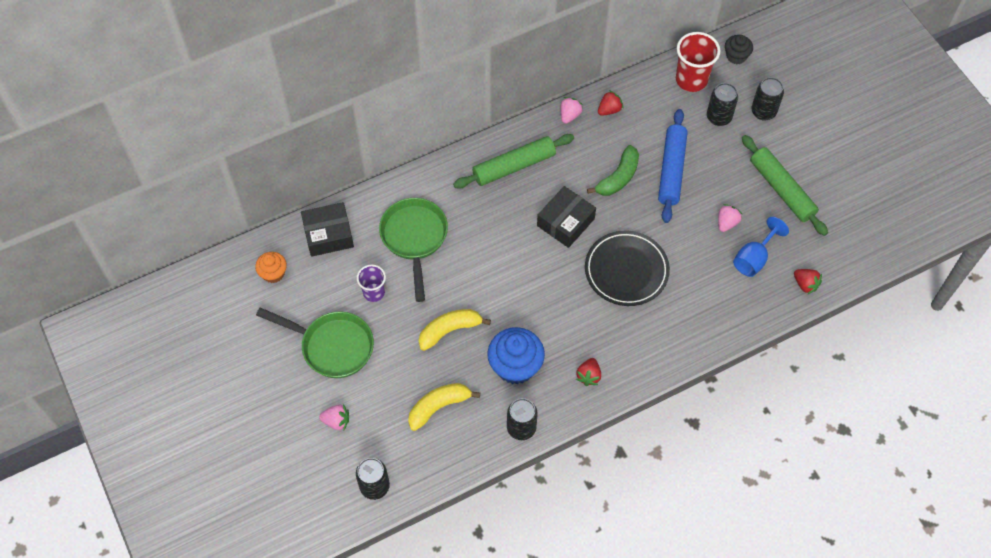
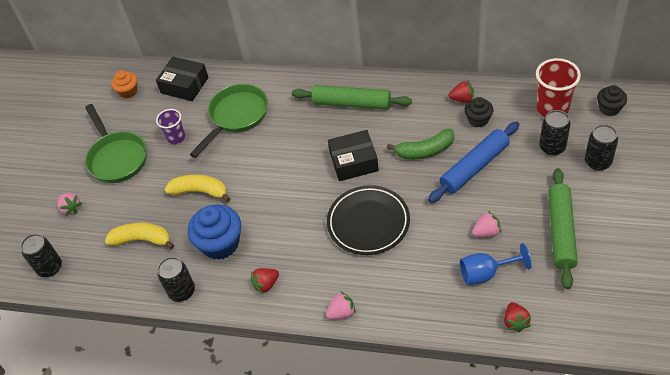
camera: 45 degrees right, 10 degrees down
pink strawberry [560,97,583,124] -> pink strawberry moved to [326,291,356,319]
none -> black cupcake [465,97,493,128]

